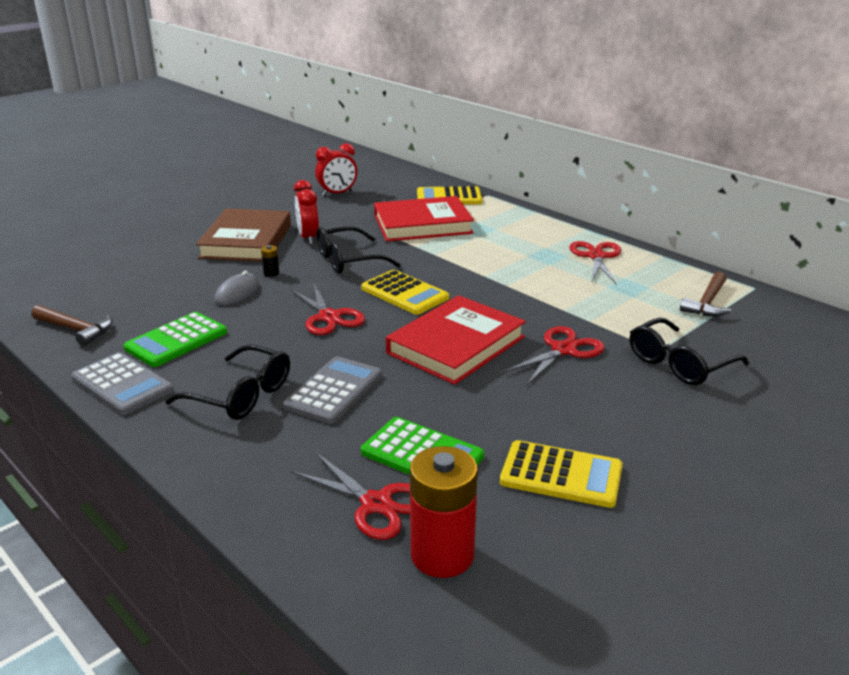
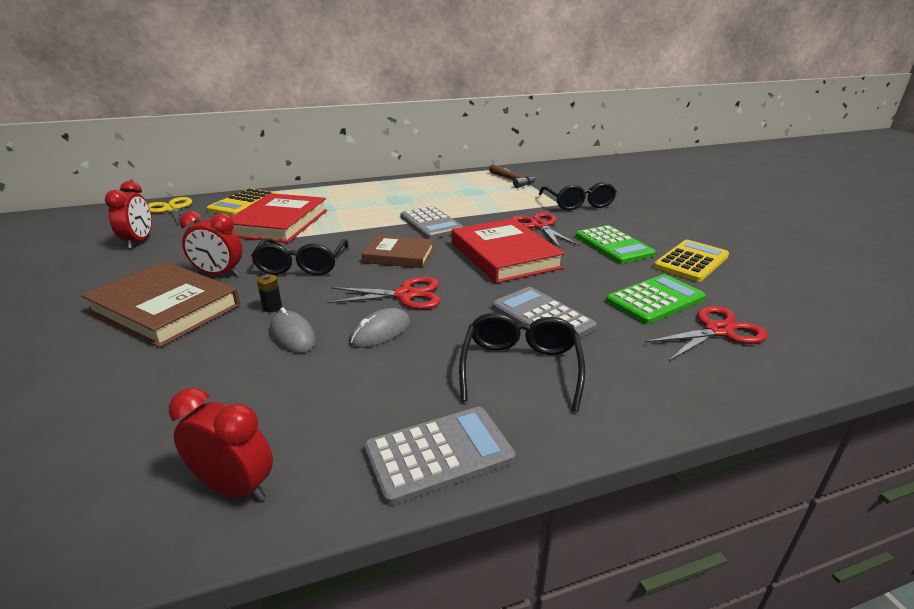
camera: 65 degrees left, 0 degrees up
brown hammer [31,305,113,346] -> red clock [169,388,273,502]
green calculator [123,312,227,367] -> green calculator moved to [575,225,656,264]
black glasses [166,345,290,420] -> black glasses turned 45 degrees counterclockwise [459,313,585,412]
yellow calculator [361,270,449,315] -> brown book [362,235,434,268]
red battery [410,446,478,578] -> none
red scissors [569,241,621,285] -> none
none -> yellow scissors [148,197,200,224]
none -> grey mouse [349,308,410,348]
none -> grey calculator [400,206,464,239]

